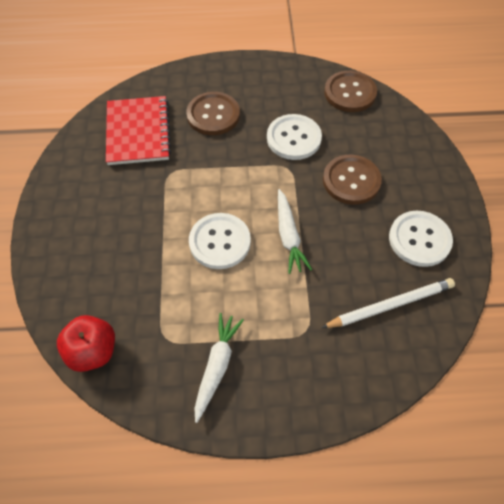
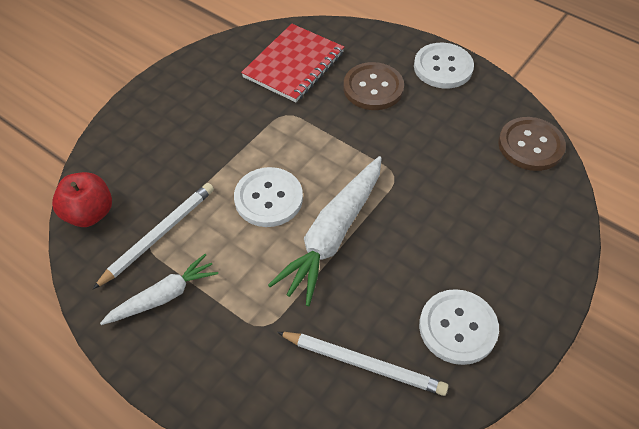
camera: 40 degrees right, 5 degrees down
white button [267,114,322,160] -> white button moved to [414,43,474,89]
white carrot [278,189,312,274] -> white carrot [268,156,382,306], size x1.65
brown button [323,155,382,205] -> none
none -> white pencil [93,183,214,289]

